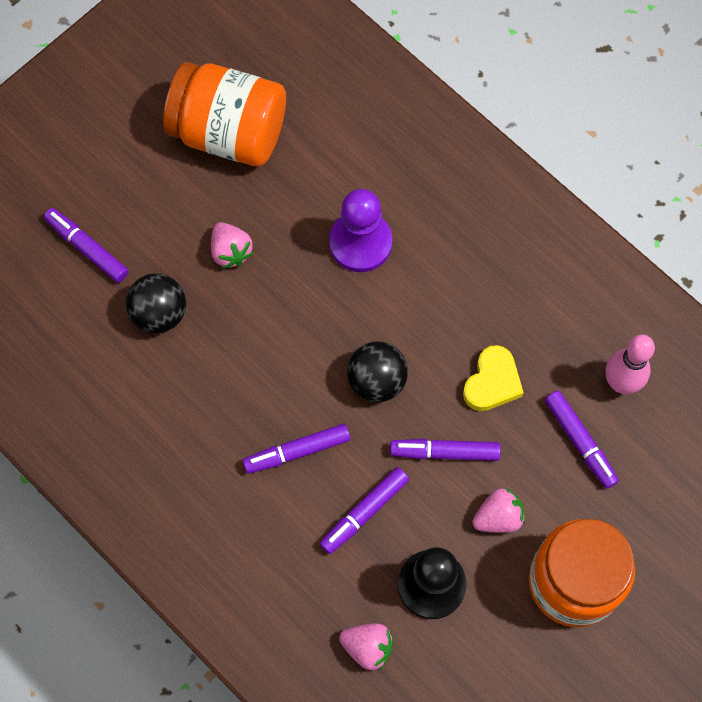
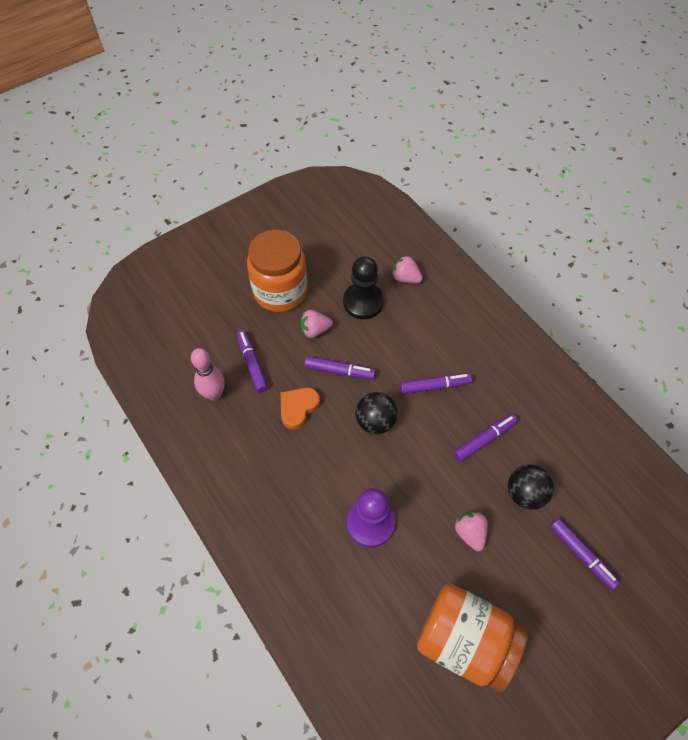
camera: 170 degrees left, 10 degrees down
purple marker [320,467,409,554] -> purple marker moved to [453,414,518,462]
yellow heart [463,345,524,411] -> orange heart [281,387,320,430]

